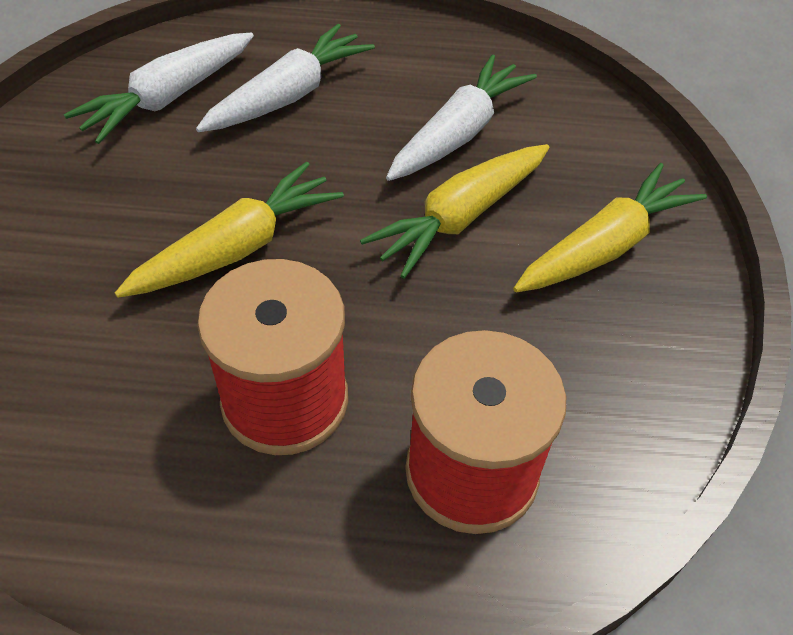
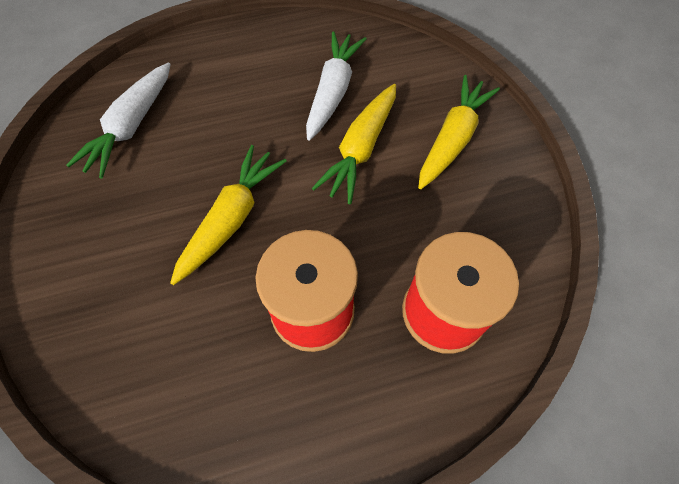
camera: 20 degrees left, 10 degrees up
white carrot [196,24,375,132] -> none

